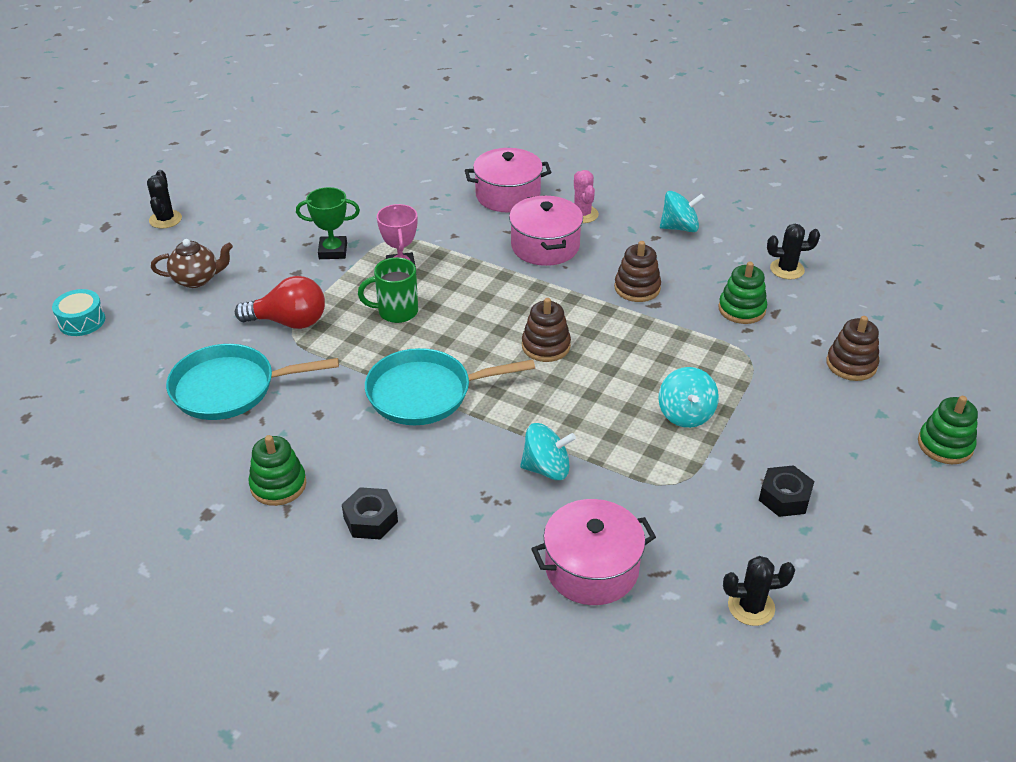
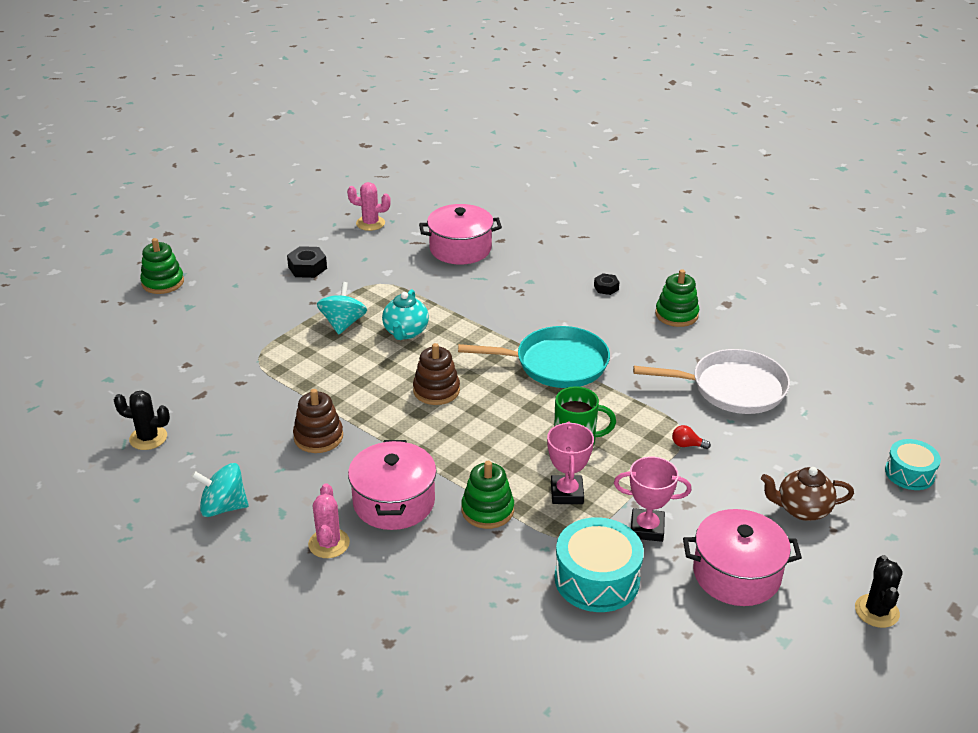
camera: 170 degrees left, 5 degrees down
turquoise pan [166,344,339,420] -> white pan [633,349,790,414]
red light bulb [235,276,325,329] -> red light bulb [672,425,711,449], size x0.41
green trophy [296,187,360,259] -> pink trophy [614,457,692,542]
black nut [342,487,398,539] -> black nut [594,273,619,295], size x0.64
pink pot [465,148,551,213] -> pink pot moved to [683,509,802,606]
turquoise spinning top [520,423,576,480] -> none
green stacking toy [718,262,767,324] -> green stacking toy moved to [461,461,514,529]
black cactus [723,556,795,626] -> pink cactus [347,182,391,231]
brown stacking toy [826,316,879,381] -> none
none -> turquoise teapot [382,289,429,340]
none -> turquoise drum [554,517,644,612]

